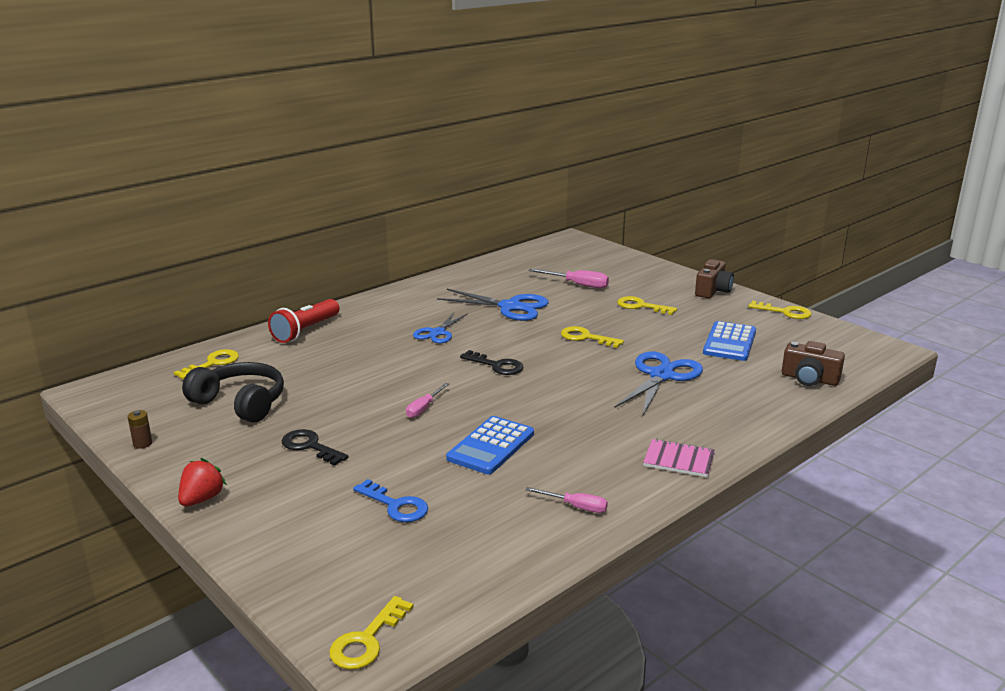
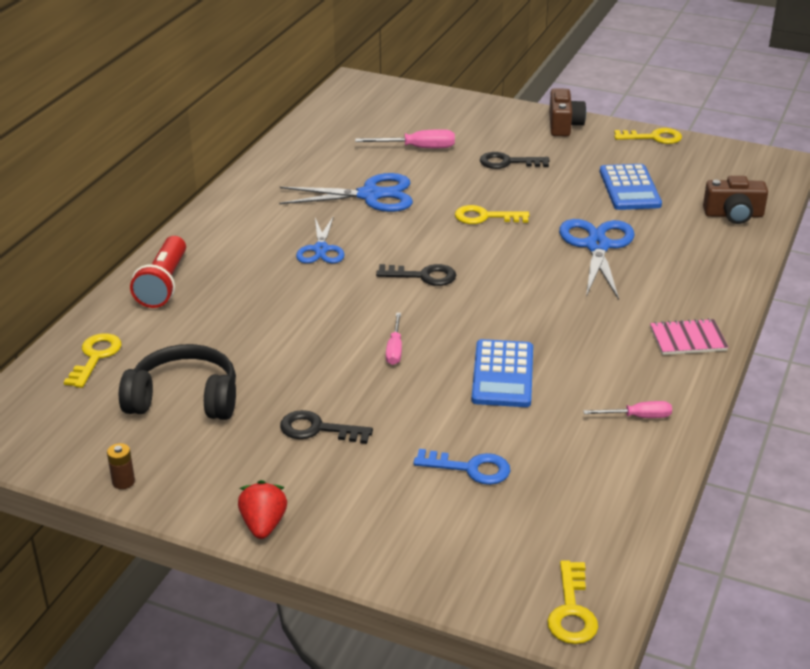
camera: 25 degrees left, 10 degrees up
yellow key [617,296,677,315] -> black key [480,152,550,169]

